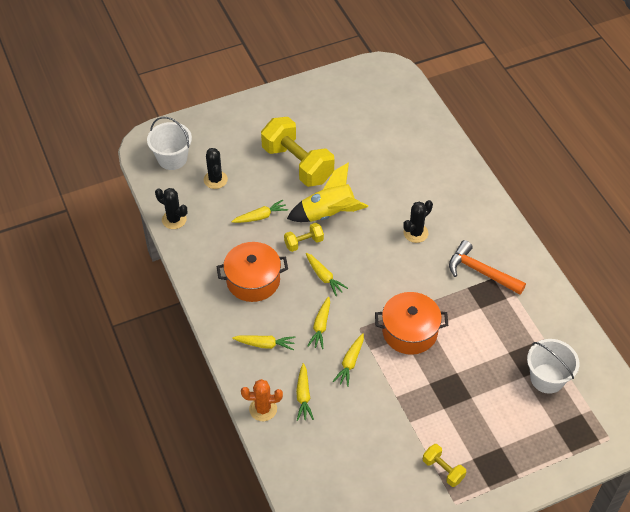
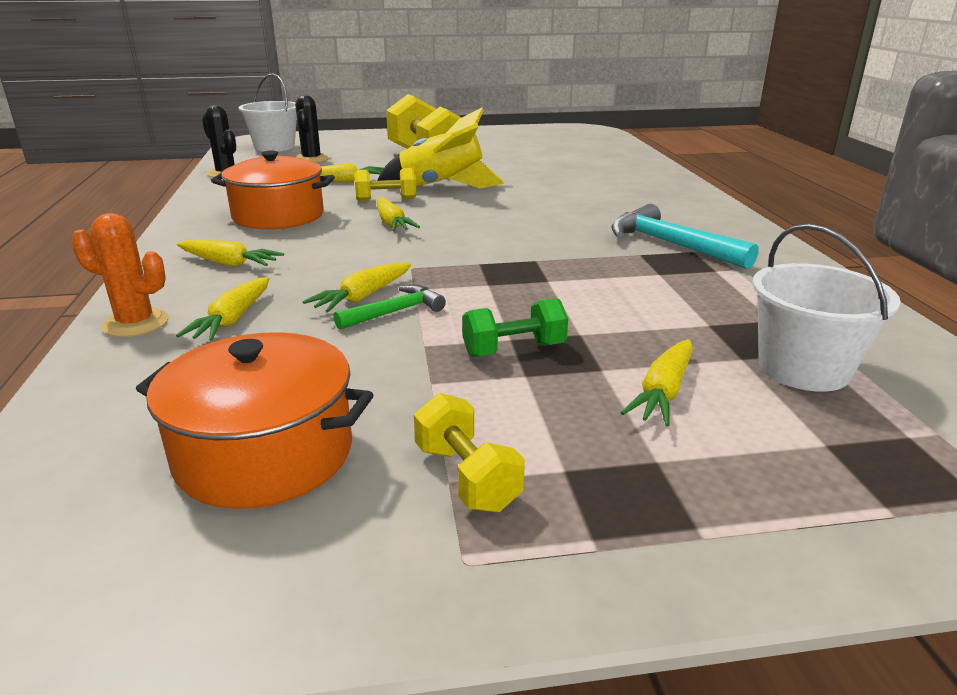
camera: 15 degrees right, 25 degrees down
yellow carrot [308,297,330,349] -> yellow carrot moved to [621,339,693,427]
orange pot [375,292,448,355] -> orange pot moved to [136,332,373,509]
black cactus [403,200,433,243] -> none
orange hammer [449,240,526,295] -> turquoise hammer [611,204,759,269]
none -> green hammer [333,285,446,330]
none -> green dumbbell [462,298,568,357]

